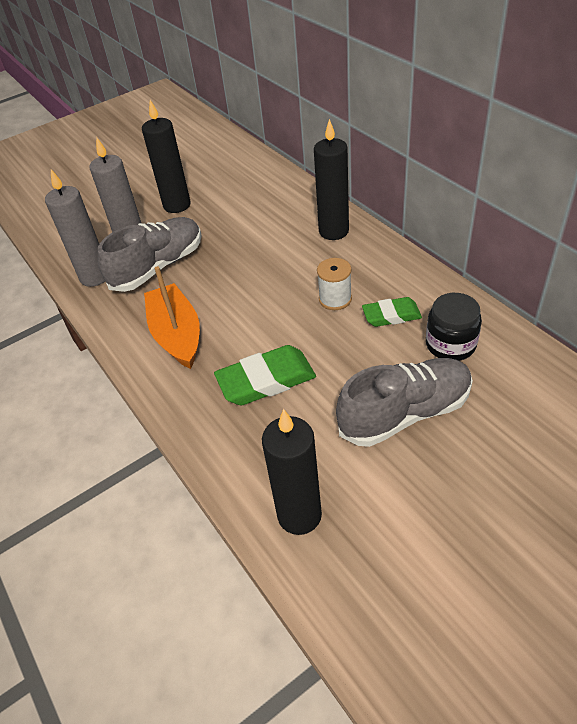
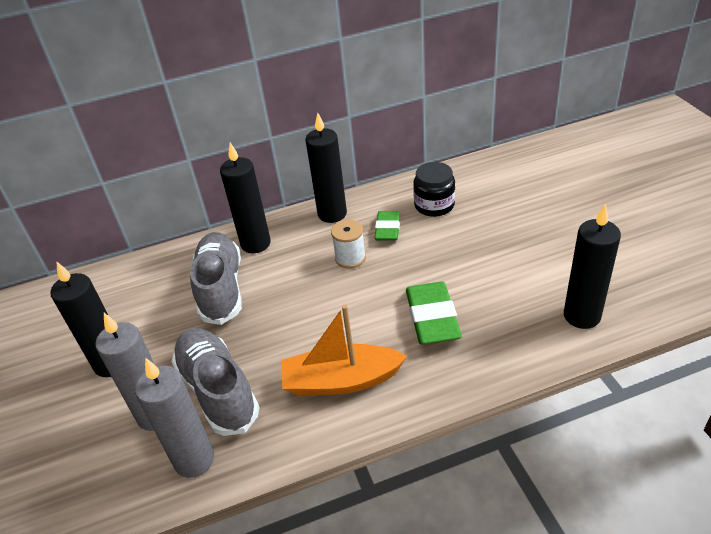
camera: 75 degrees left, 5 degrees down
grey shoe [336,358,473,447] -> grey shoe moved to [190,232,242,325]
none -> black candle [305,112,347,223]

